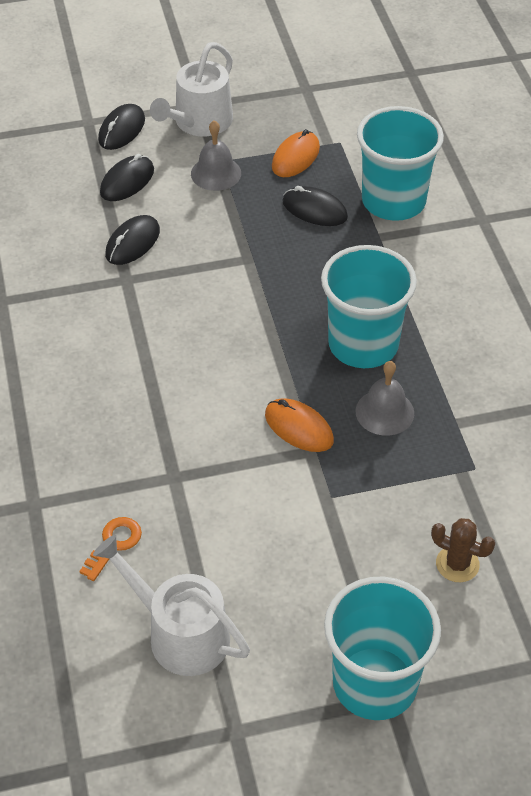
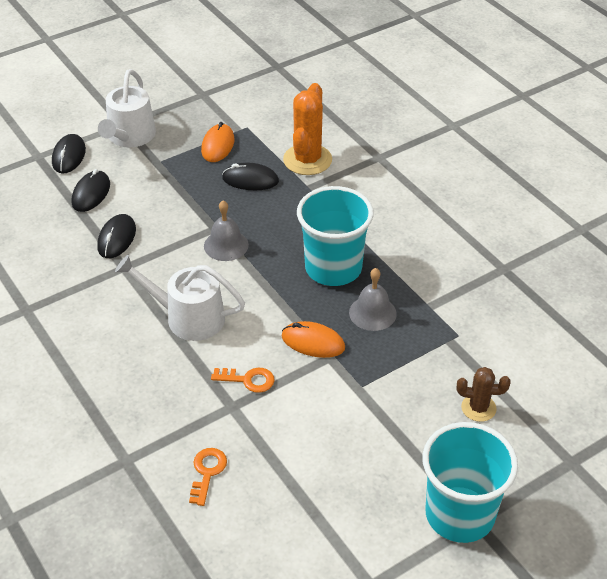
camera: 20 degrees left, 5 degrees down
white watering can [93,535,250,676] -> white watering can moved to [115,255,245,341]
grey bell [191,120,241,191] -> grey bell moved to [204,200,249,261]
turquoise cup [357,106,444,221] -> orange cactus [283,83,332,175]
none -> orange key [211,368,275,393]

